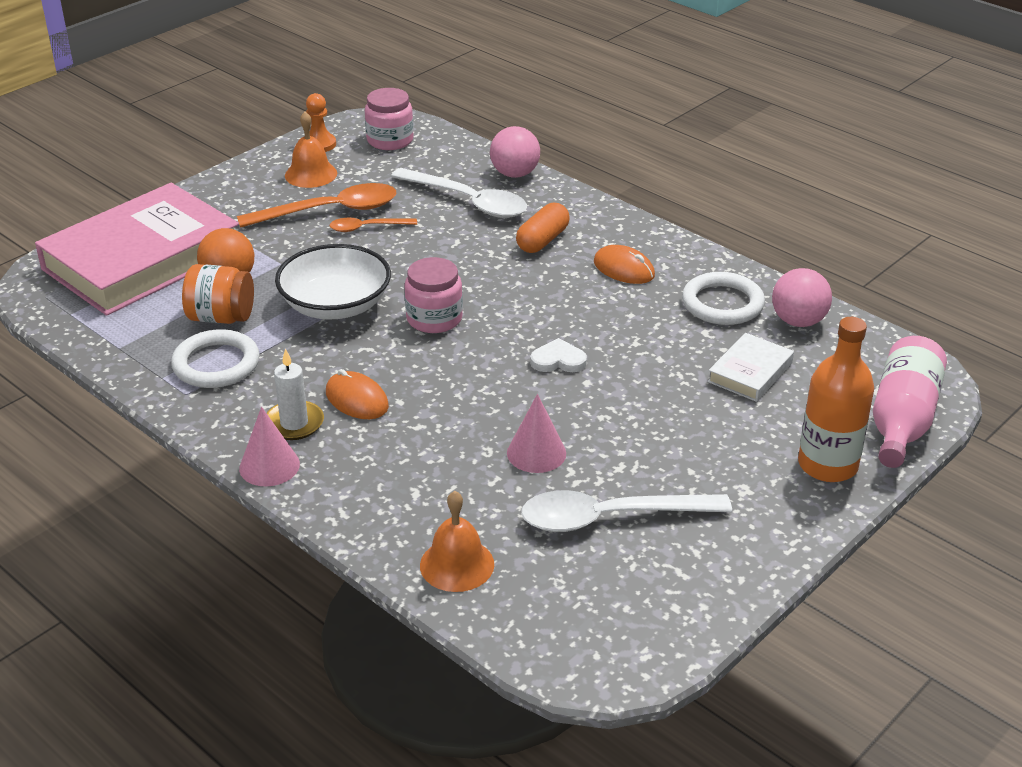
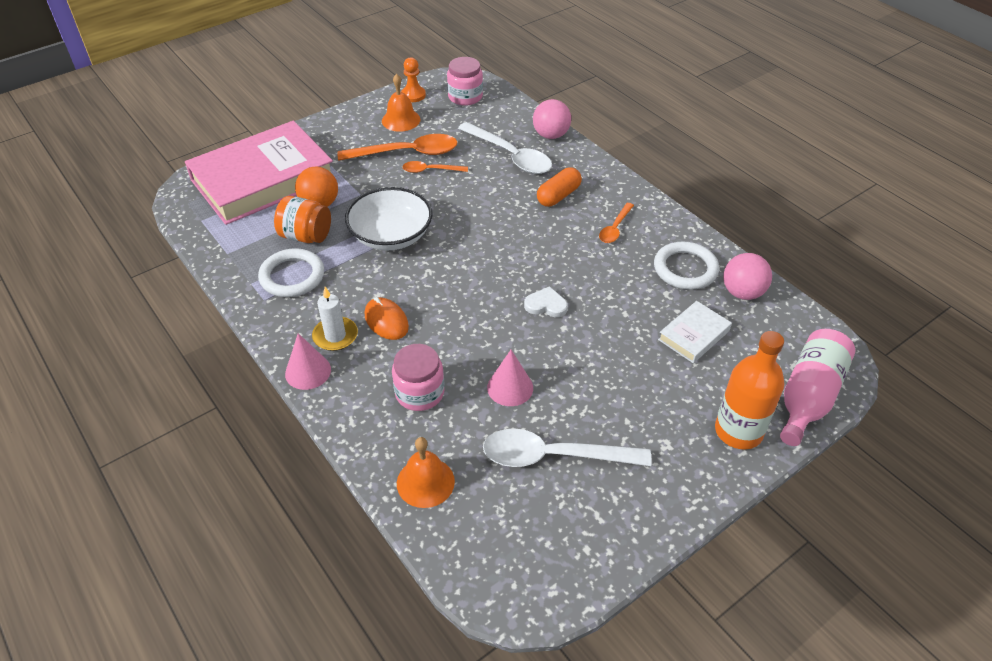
camera: 10 degrees right, 10 degrees up
pink jar [404,257,463,333] -> pink jar moved to [392,344,445,411]
orange mouse [594,245,655,284] -> orange spoon [599,203,634,243]

